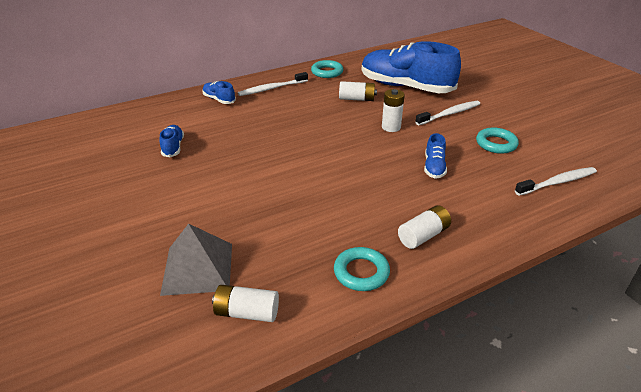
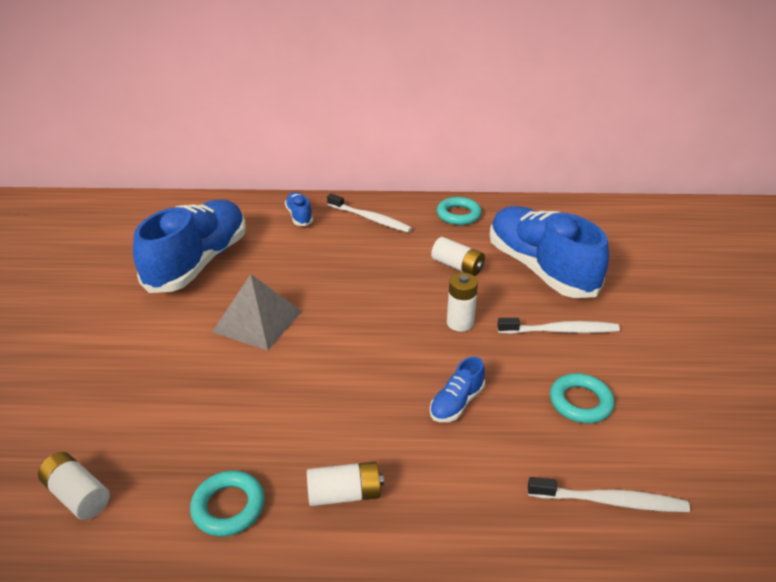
camera: 30 degrees right, 0 degrees up
blue shoe [160,125,184,157] -> blue shoe [133,200,246,293], size x2.36
grey pyramid [160,223,232,296] -> grey pyramid moved to [212,274,302,351]
white toothbrush [238,72,308,96] -> white toothbrush turned 150 degrees counterclockwise [327,194,412,233]

